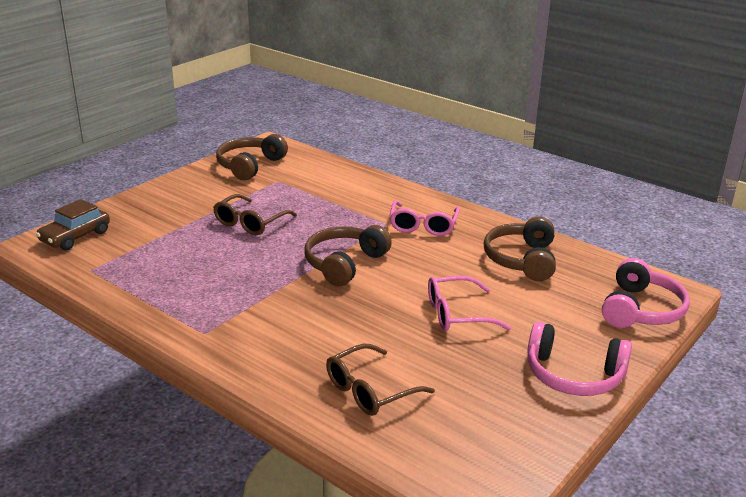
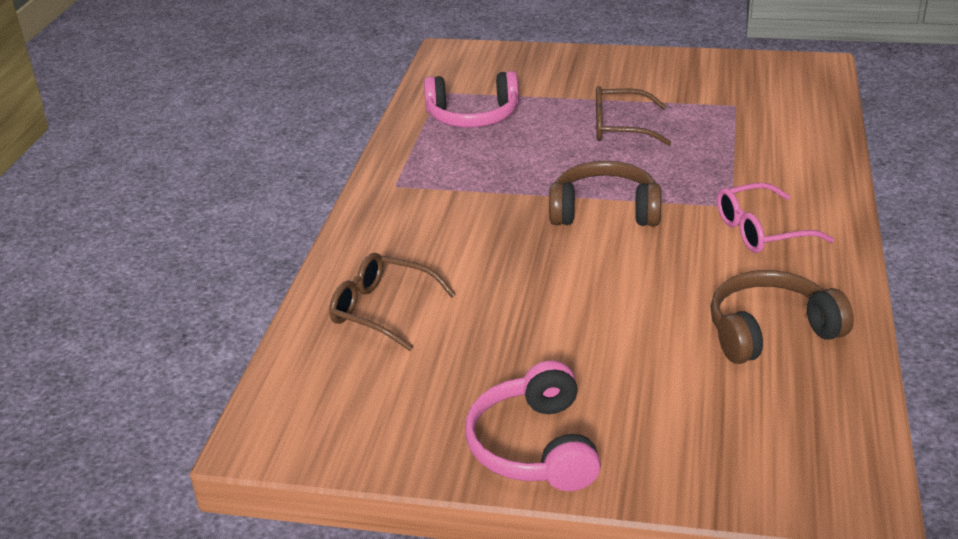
camera: 65 degrees right, 5 degrees up
brown car [36,199,110,250] -> none
brown headphones [216,134,288,180] -> none
pink glasses [428,276,511,331] -> none
pink headphones [602,258,690,328] -> pink headphones moved to [424,71,519,127]

